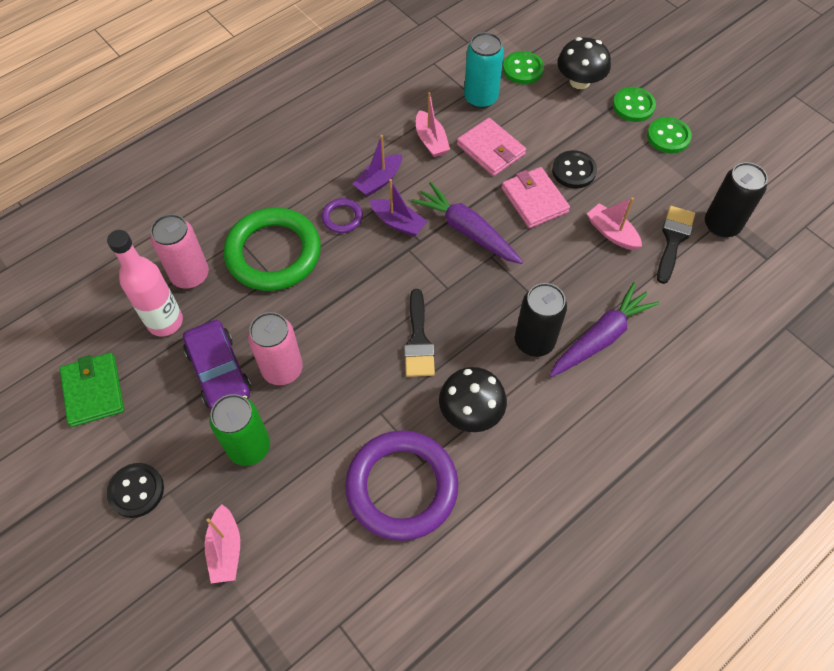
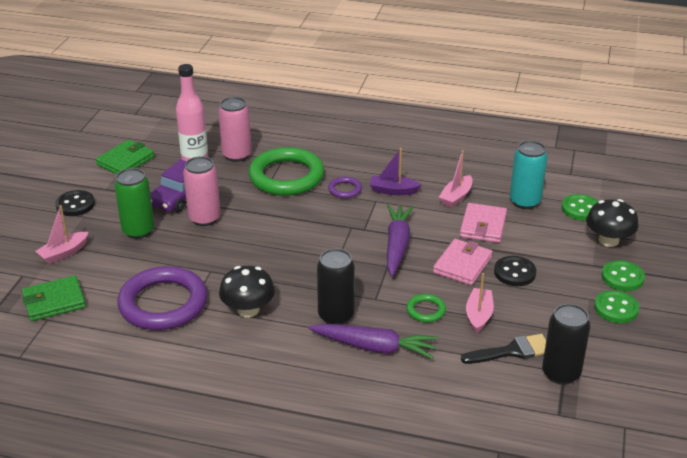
camera: 55 degrees right, 25 degrees down
purple boat [370,179,427,237] -> none
black brush [404,289,435,377] -> none
none -> green wallet [22,276,86,321]
none -> green ring [407,294,446,322]

